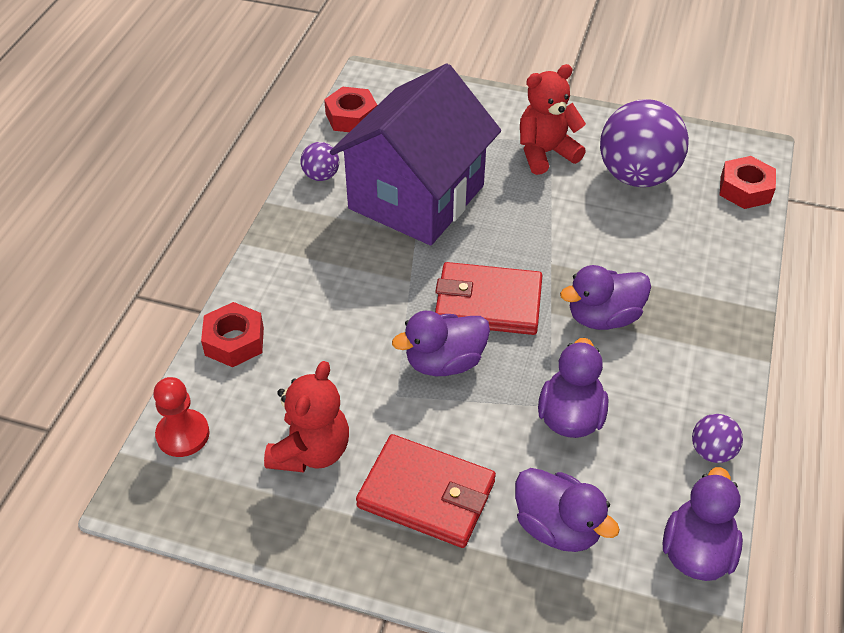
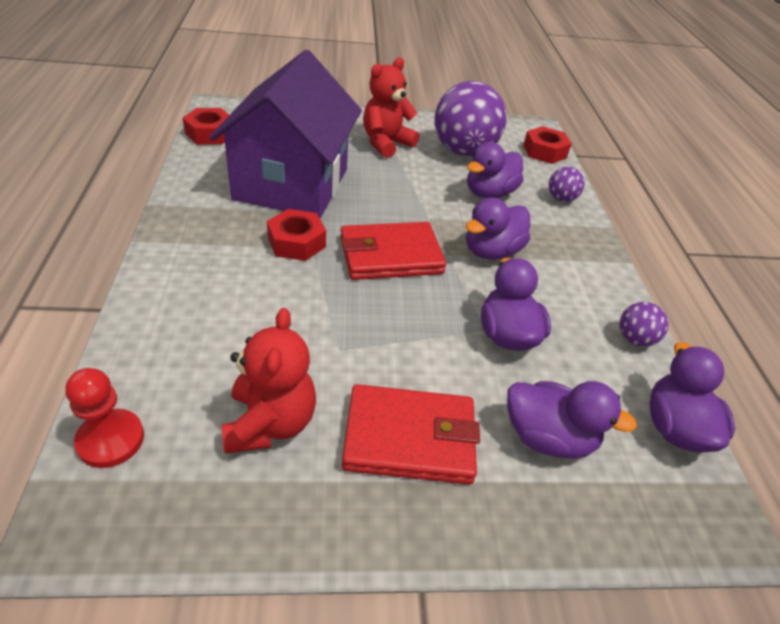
camera: 25 degrees left, 5 degrees down
red nut [201,302,264,367] -> red nut moved to [267,209,326,261]
purple ball [300,142,339,181] -> purple ball moved to [549,167,585,202]
purple duck [392,311,490,376] -> purple duck moved to [467,142,523,198]

